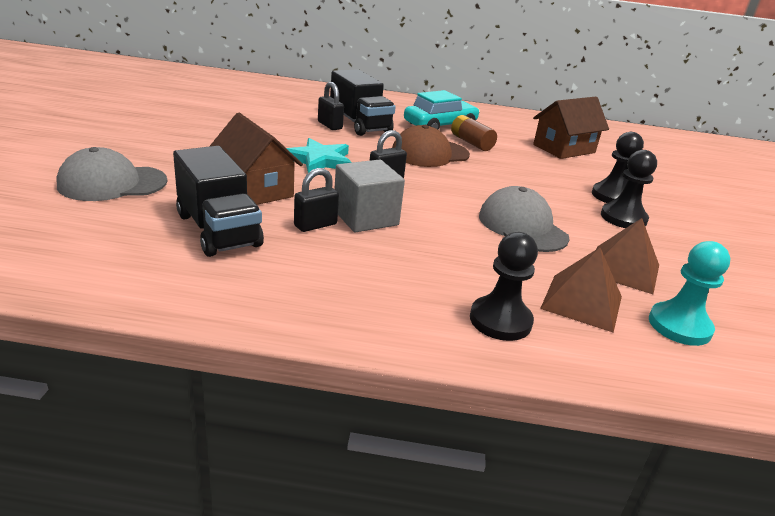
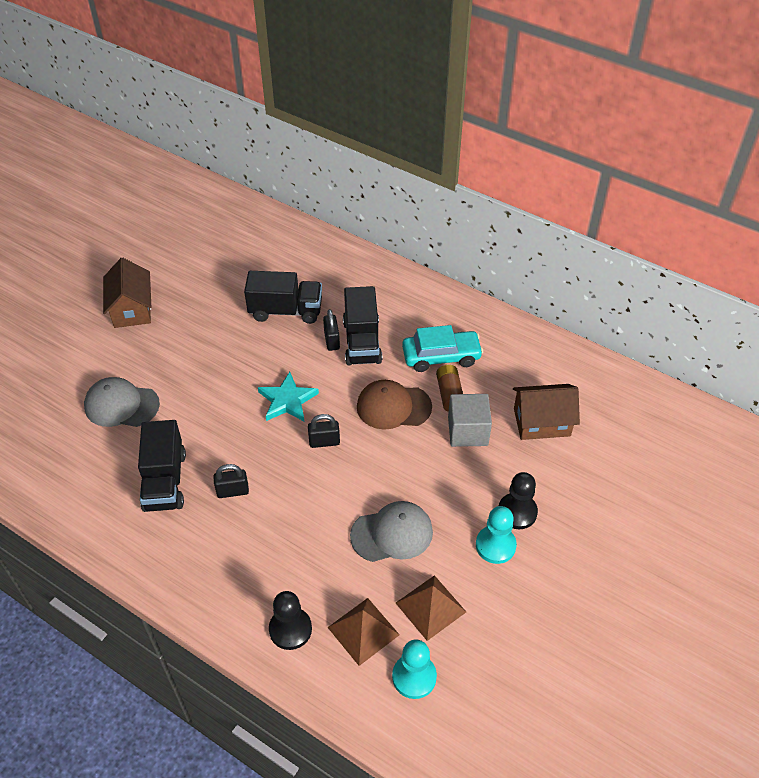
camera: 30 degrees right, 20 degrees up
brown house [209,113,303,205] -> brown house moved to [103,257,151,328]
grey cube [334,160,405,232] -> grey cube moved to [448,394,492,447]
grey cap [479,186,570,252] -> grey cap turned 75 degrees clockwise [350,501,433,562]
black pawn [601,150,657,228] -> turquoise pawn [476,506,517,564]
none -> black truck [244,271,322,324]

